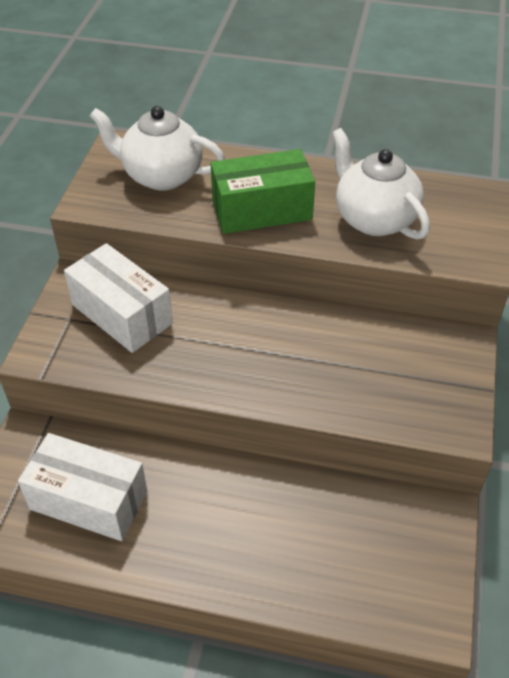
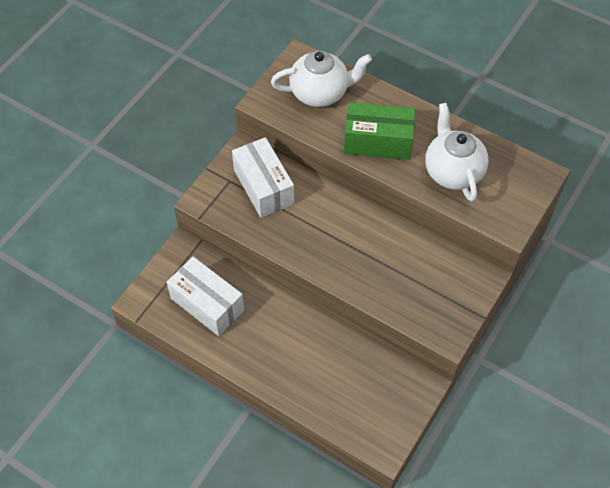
camera: 20 degrees right, 10 degrees up
white teapot [90,106,225,191] -> white teapot turned 135 degrees clockwise [271,51,372,107]

